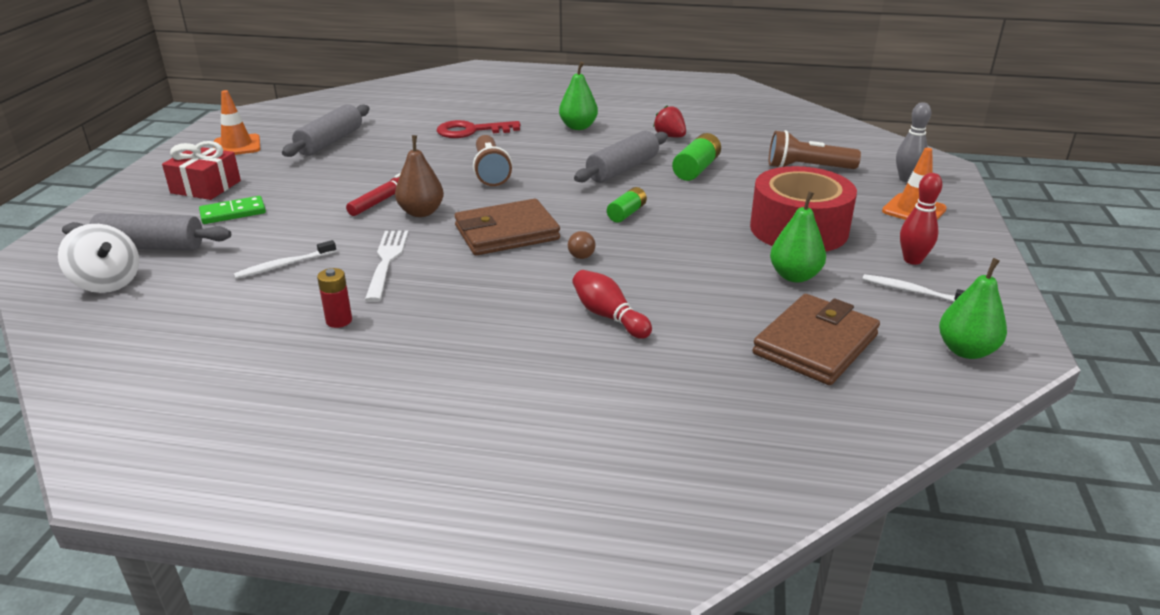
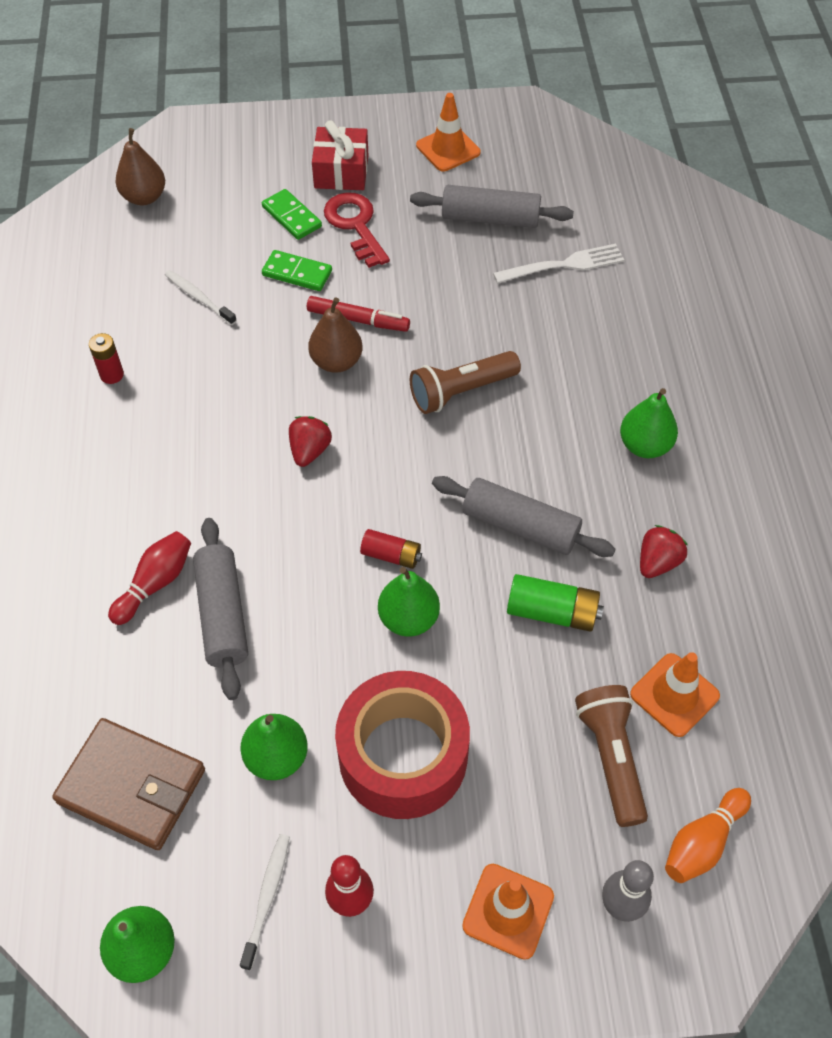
camera: 75 degrees right, 25 degrees up
white spinning top [58,224,139,293] -> brown pear [116,128,165,205]
grey rolling pin [62,213,231,250] -> grey rolling pin moved to [193,518,248,700]
white fork [365,231,408,302] -> white fork moved to [493,244,624,284]
red key [437,120,521,138] -> red key moved to [324,193,390,268]
brown wallet [454,199,560,256] -> red strawberry [289,416,332,467]
brown light bulb [568,231,596,259] -> none
green battery [607,187,647,222] -> red battery [360,529,422,569]
none -> green domino [262,250,332,291]
none -> green pear [378,567,440,637]
none -> orange traffic cone [630,652,720,737]
none -> orange bowling pin [665,788,751,883]

